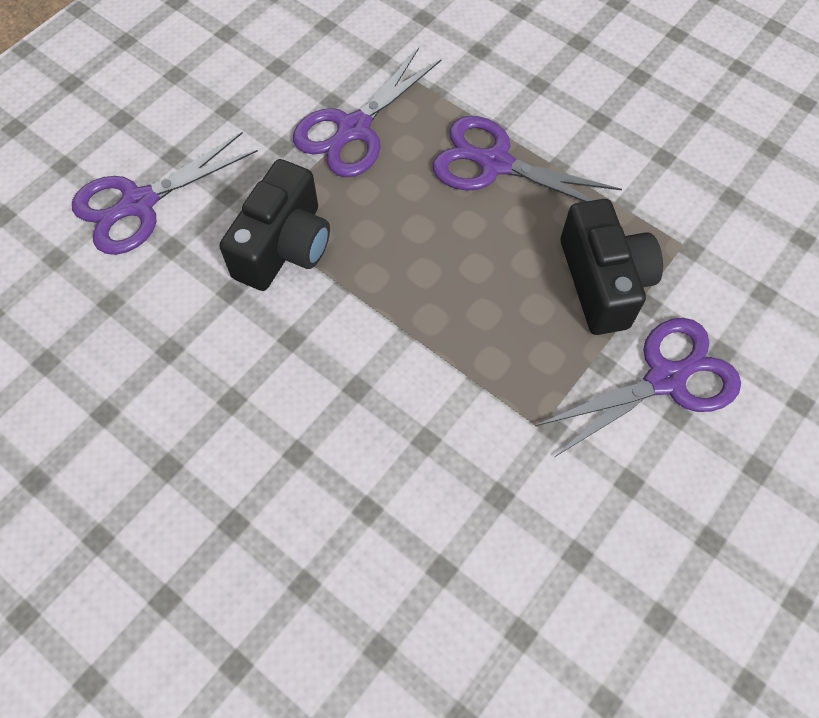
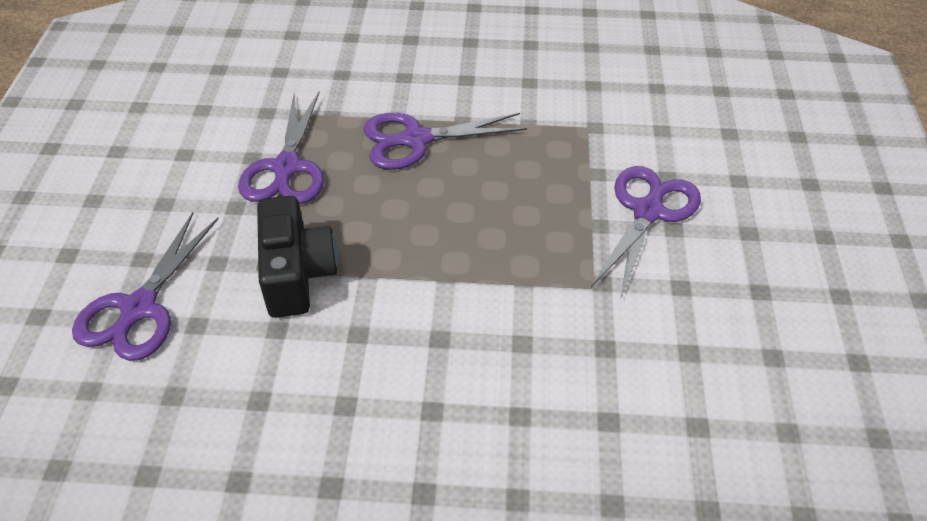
camera: 35 degrees left, 15 degrees down
black camera [560,199,663,335] -> none

